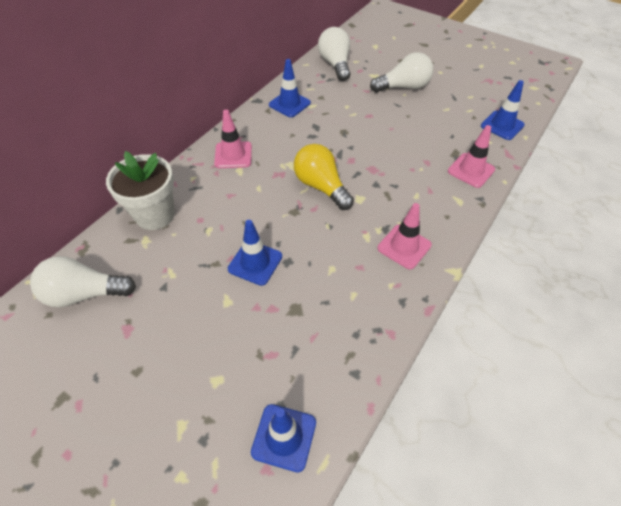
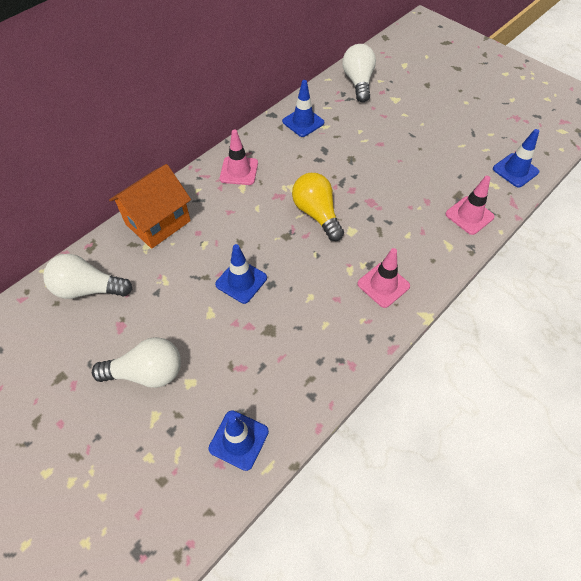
camera: 10 degrees right, 5 degrees up
white flower pot [106,151,175,230] -> orange house [109,164,191,249]
white light bulb [370,52,433,92] -> white light bulb moved to [92,337,181,388]

